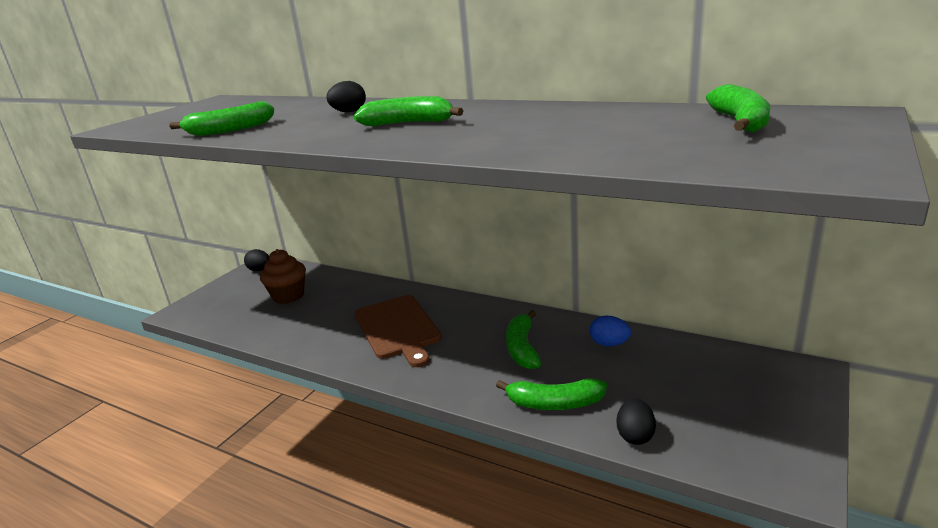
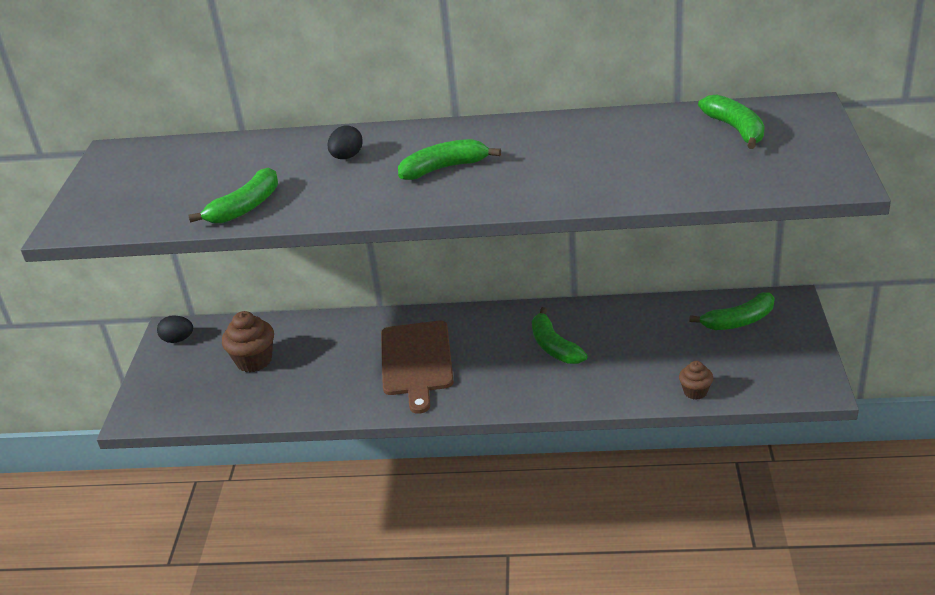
camera: 25 degrees left, 10 degrees up
brown cutting board [355,295,442,367] -> brown cutting board turned 45 degrees clockwise [381,321,454,414]
green banana [496,378,607,410] -> green banana moved to [689,292,775,330]
blue egg [590,316,631,346] -> none
black egg [617,398,656,445] -> brown cupcake [679,361,713,400]

